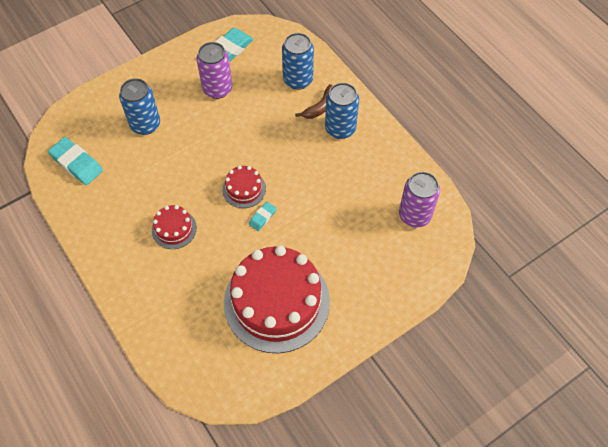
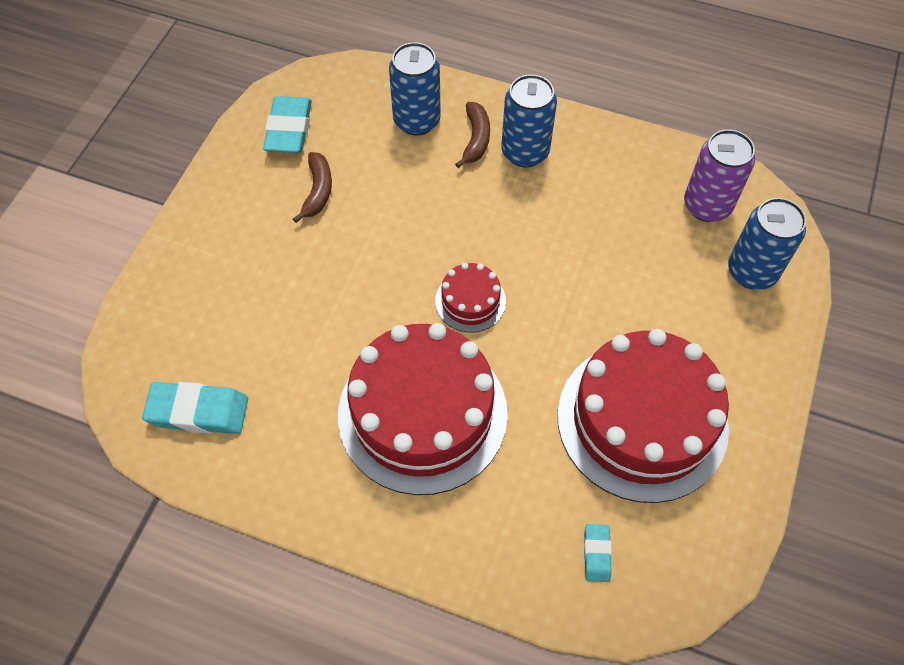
camera: 35 degrees left, 0 degrees up
blue can [119,78,160,135] -> blue can moved to [728,198,806,290]
red cake [152,205,197,249] -> red cake [338,323,508,495], size x2.24
purple can [196,42,232,99] -> brown banana [293,152,332,223]
turquoise eraser [249,202,277,231] -> turquoise eraser moved to [584,524,612,582]

